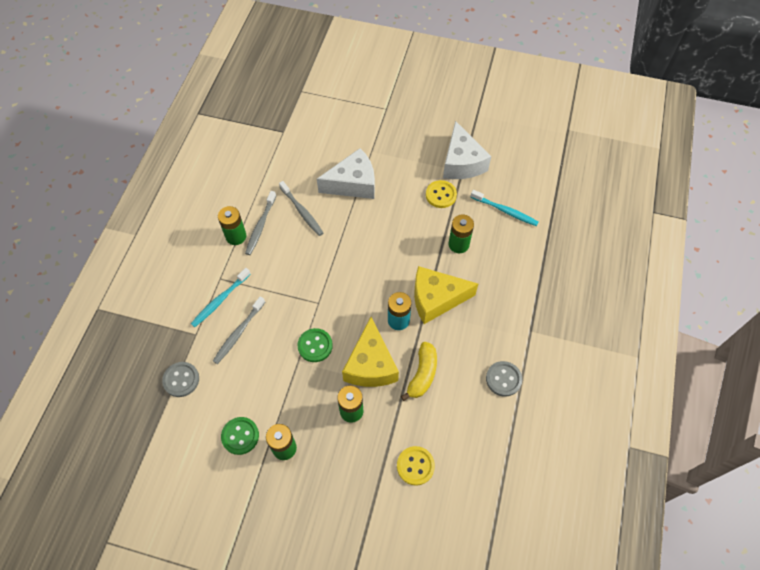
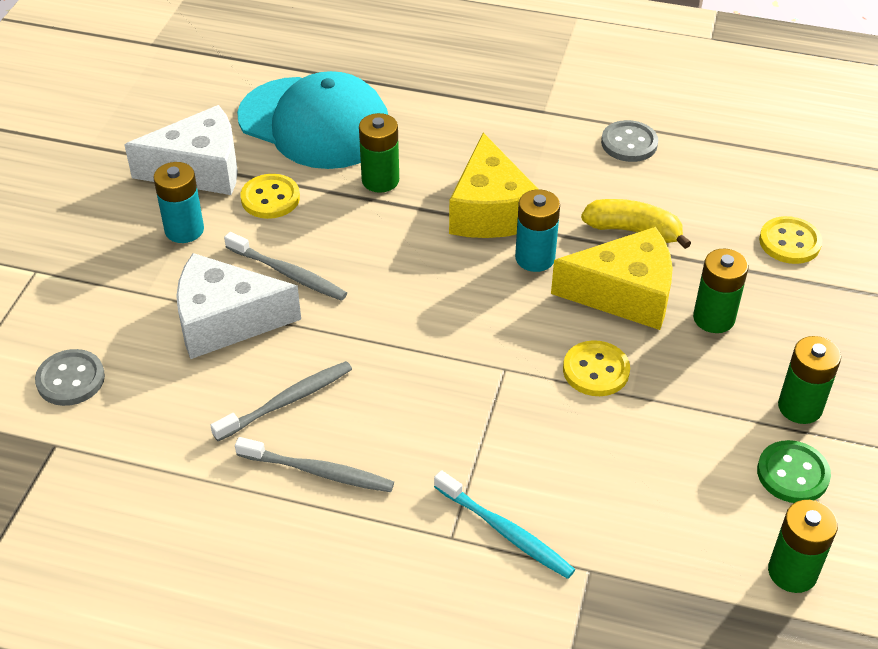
camera: 90 degrees left, 15 degrees down
grey button [162,362,199,397] -> grey button moved to [35,349,105,406]
grey toothbrush [213,296,265,364] -> grey toothbrush moved to [224,232,347,301]
green battery [218,206,246,245] -> green battery moved to [768,500,838,593]
green button [297,328,333,362] -> yellow button [563,340,630,396]
white cheese [317,148,375,199] -> white cheese turned 75 degrees counterclockwise [176,253,301,359]
turquoise toothbrush [471,190,539,226] -> turquoise cap [237,71,388,169]
none -> turquoise battery [153,162,204,243]

